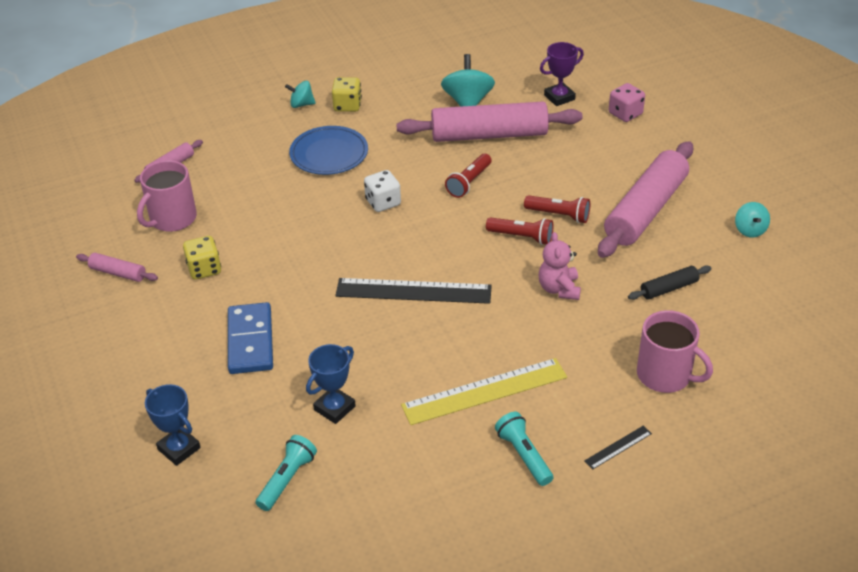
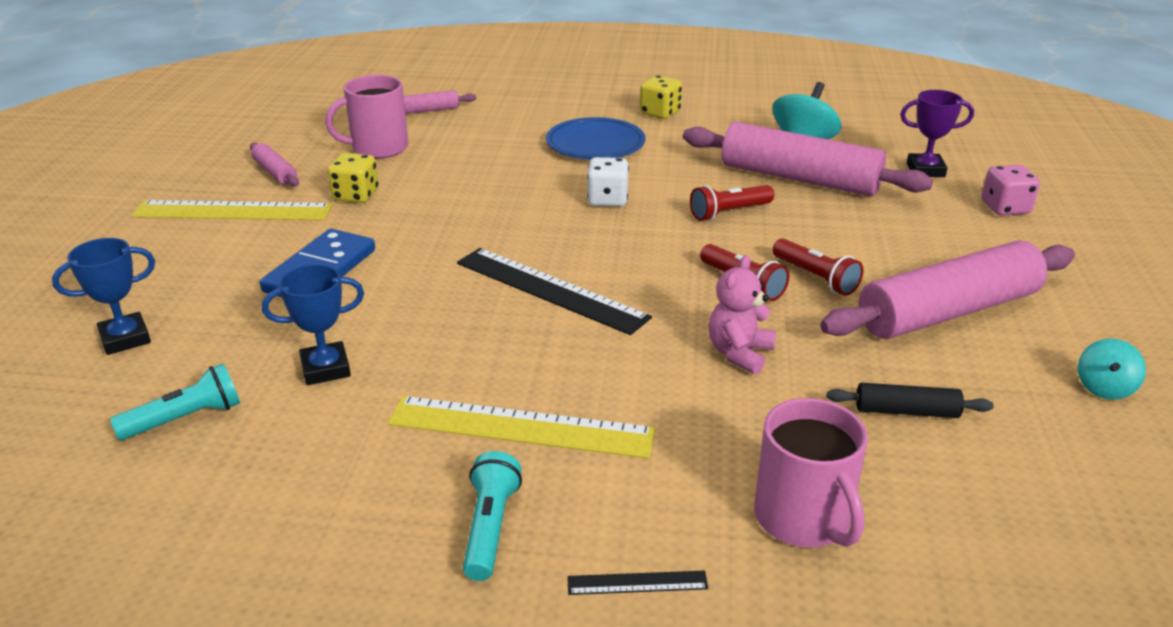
camera: 30 degrees right, 10 degrees down
blue trophy [145,384,201,466] -> blue trophy turned 75 degrees clockwise [52,238,155,355]
turquoise spinning top [285,81,316,108] -> none
none -> yellow ruler [131,200,333,220]

